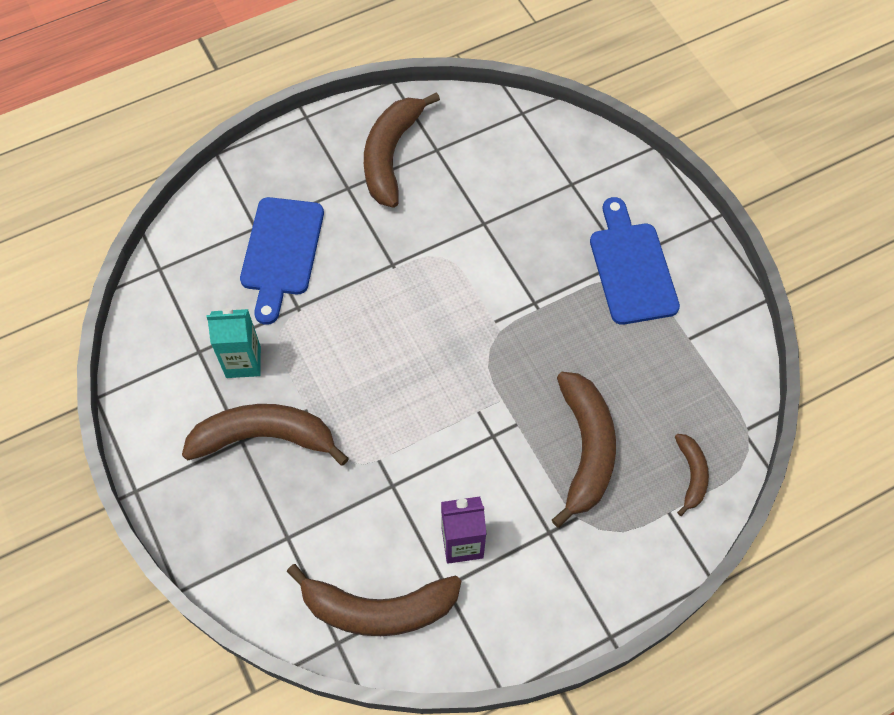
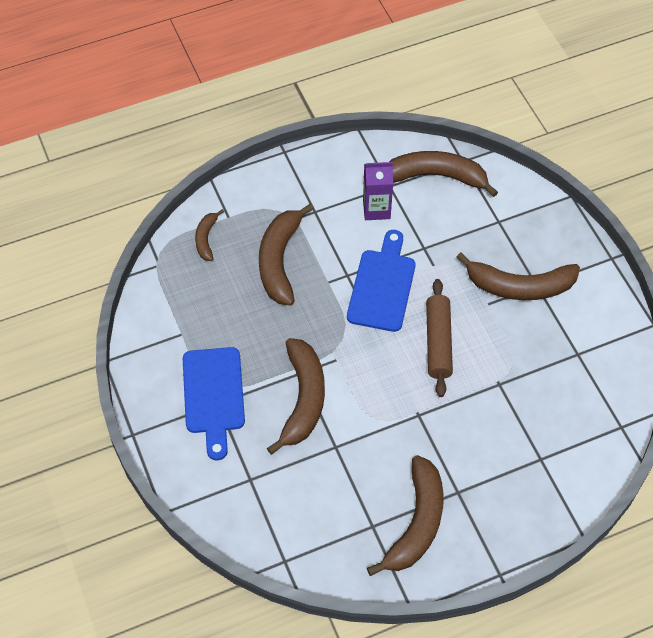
camera: 175 degrees left, 5 degrees down
turquoise carton [206,308,261,378] -> none
blue cutting board [240,197,324,325] -> blue cutting board moved to [347,230,415,332]
none -> brown banana [267,338,325,455]
none -> brown rolling pin [426,279,453,397]

